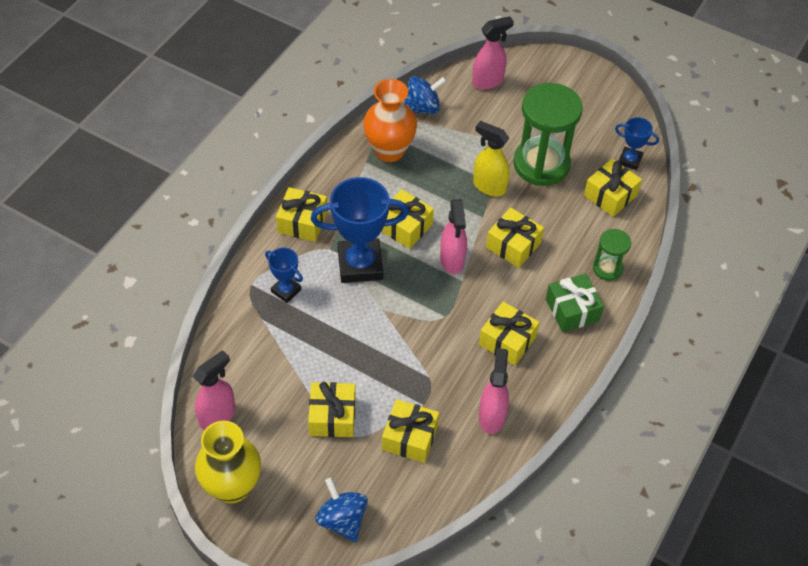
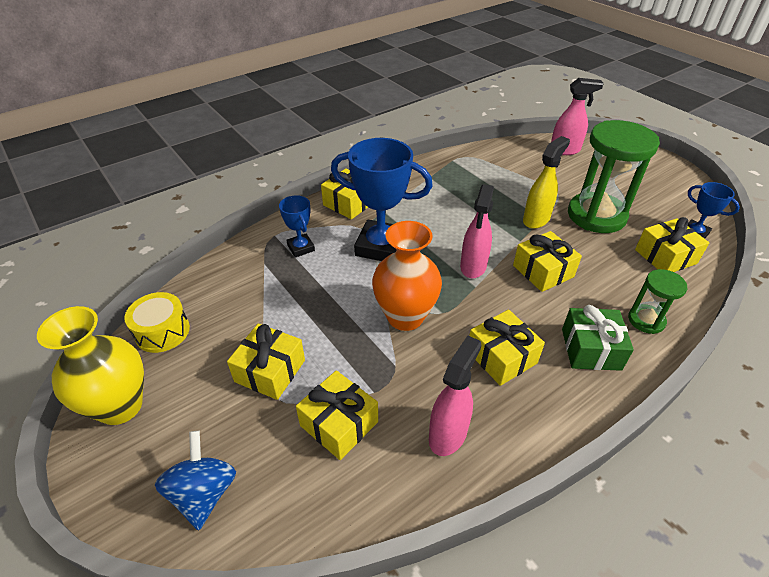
camera: 25 degrees right, 10 degrees down
pink spray bottle [193,350,235,430] -> yellow drum [124,292,190,353]
orange vase [363,79,417,162] -> orange vase moved to [372,221,442,331]
yellow gift [381,189,434,249] -> none
blue spinning top [404,76,447,114] -> none
yellow spray bottle [473,121,510,196] -> yellow spray bottle turned 75 degrees clockwise [523,136,570,229]

